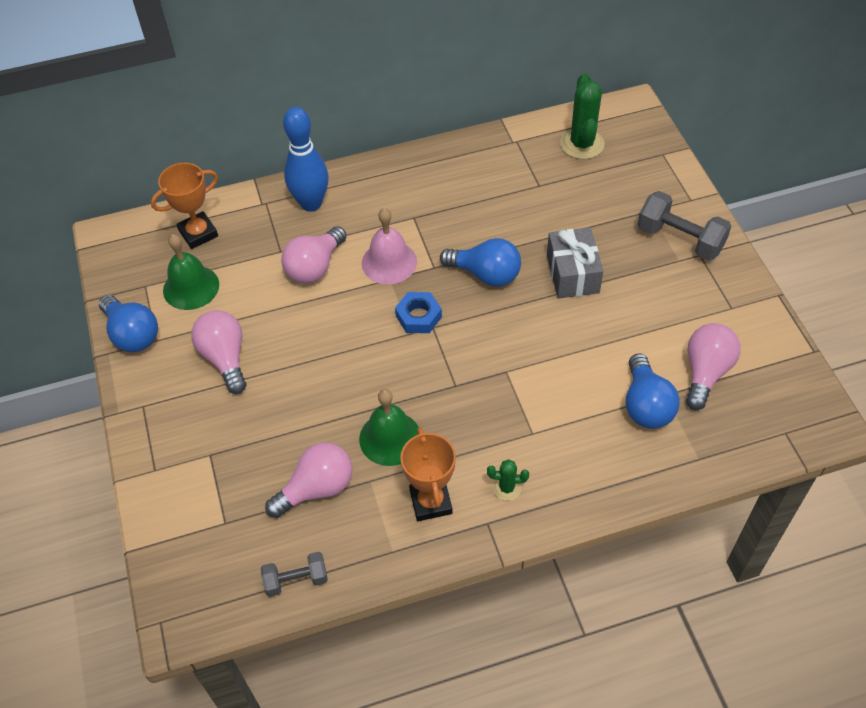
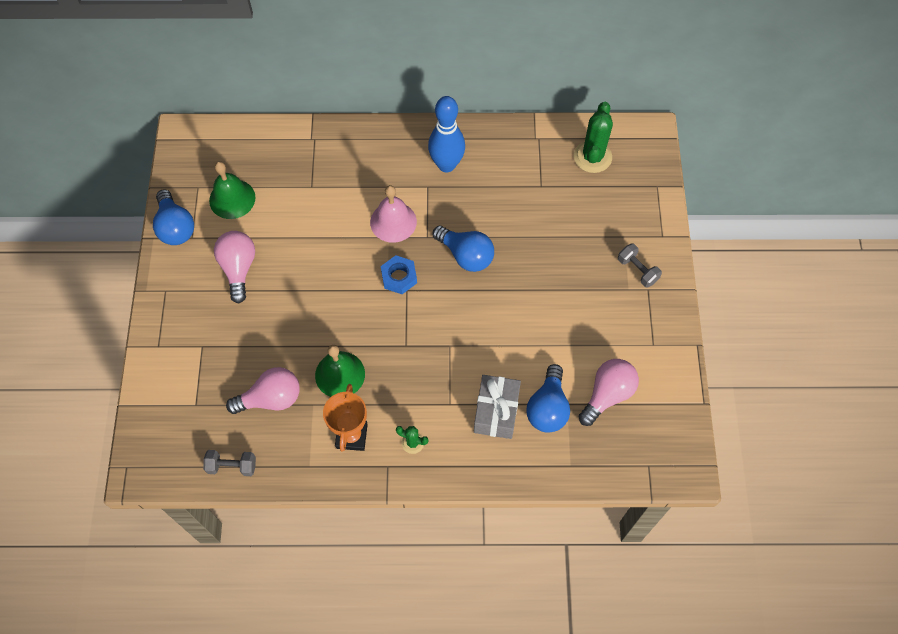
camera: 15 degrees right, 10 degrees up
orange trophy [151,163,218,249] -> none
pink light bulb [281,226,347,284] -> none
blue bowling pin [283,107,328,212] -> blue bowling pin moved to [428,96,465,172]
grey gift [547,228,603,298] -> grey gift moved to [474,375,521,439]
grey dumbbell [637,191,731,260] -> grey dumbbell [618,243,662,287], size x0.61

